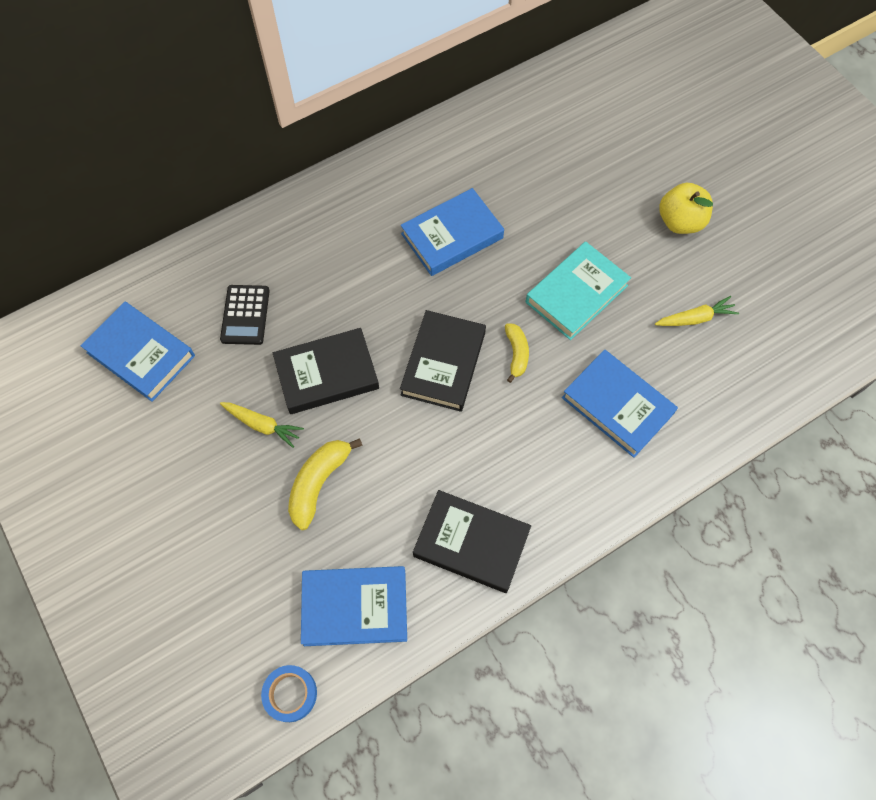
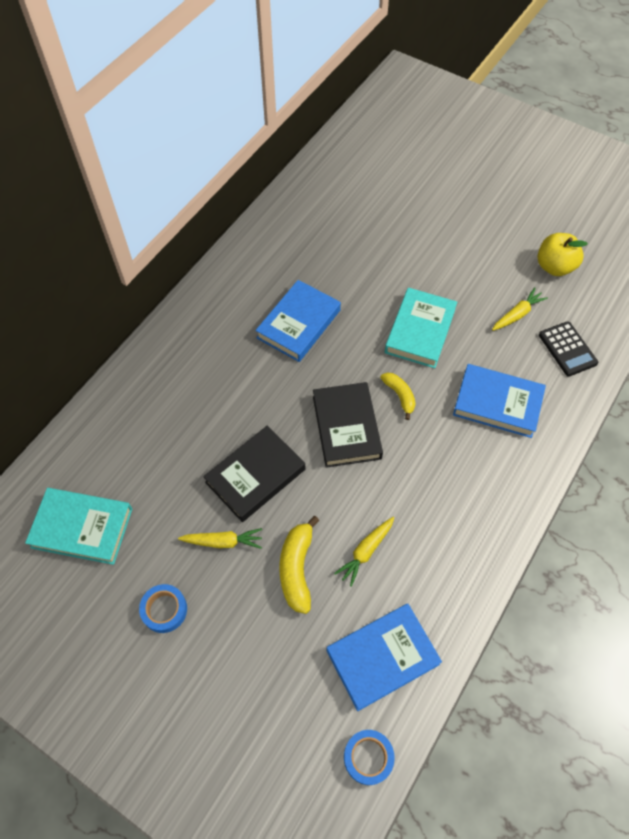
camera: 25 degrees left, 5 degrees down
blue book [81,302,195,402] -> turquoise book [25,488,132,565]
black calculator [220,285,270,345] -> black calculator moved to [539,321,598,377]
black book [413,490,531,593] -> none
yellow apple [659,183,713,234] -> yellow apple moved to [537,233,588,276]
none -> blue tape [139,584,187,633]
none -> yellow carrot [334,517,394,587]

